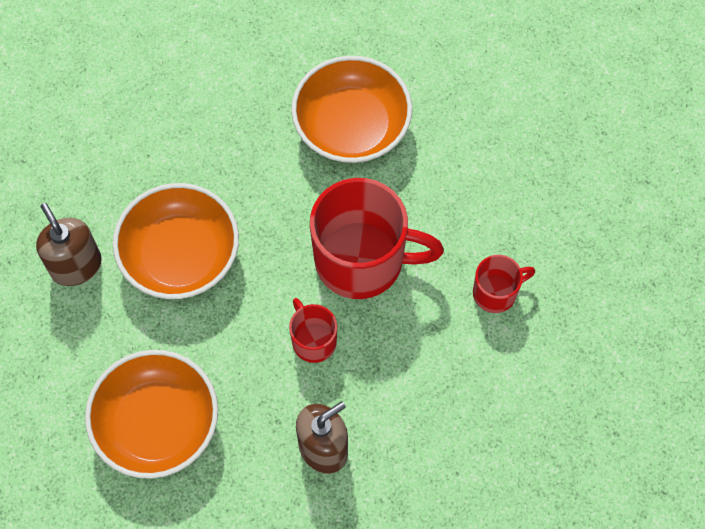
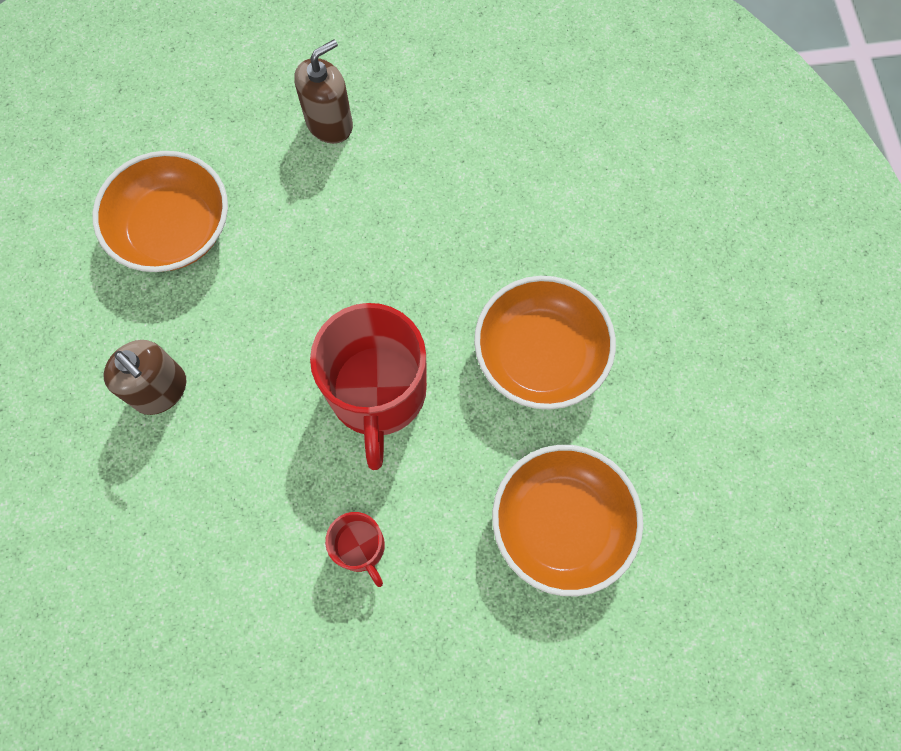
camera: 80 degrees right, 5 degrees up
orange bowl [113,183,239,299] -> orange bowl moved to [492,445,643,596]
red mug [289,298,337,363] -> none

